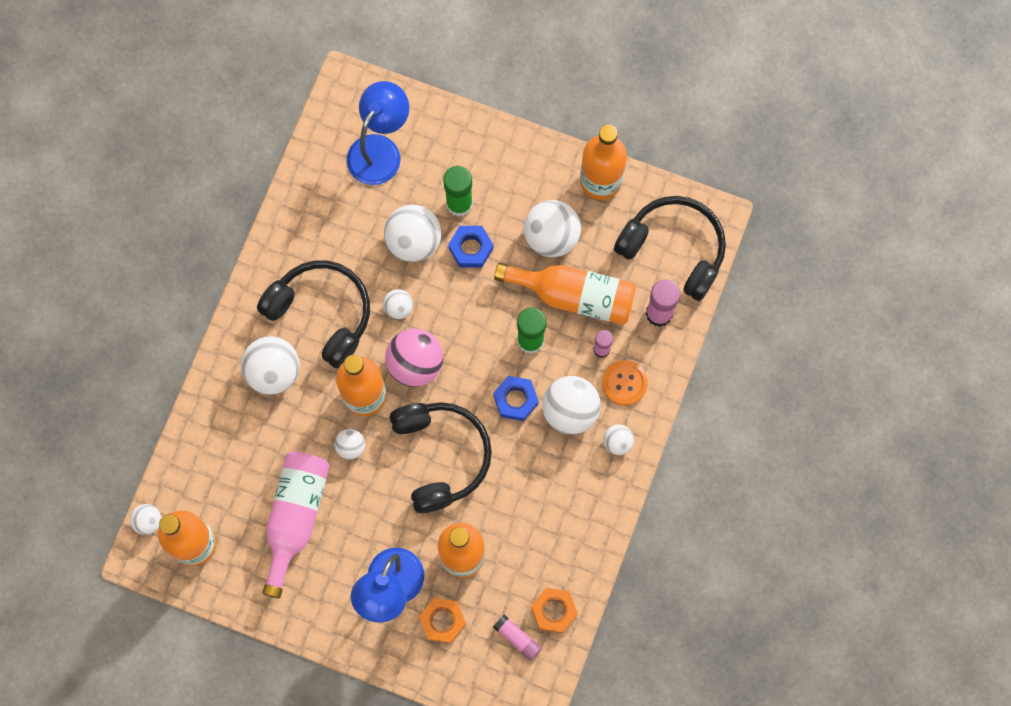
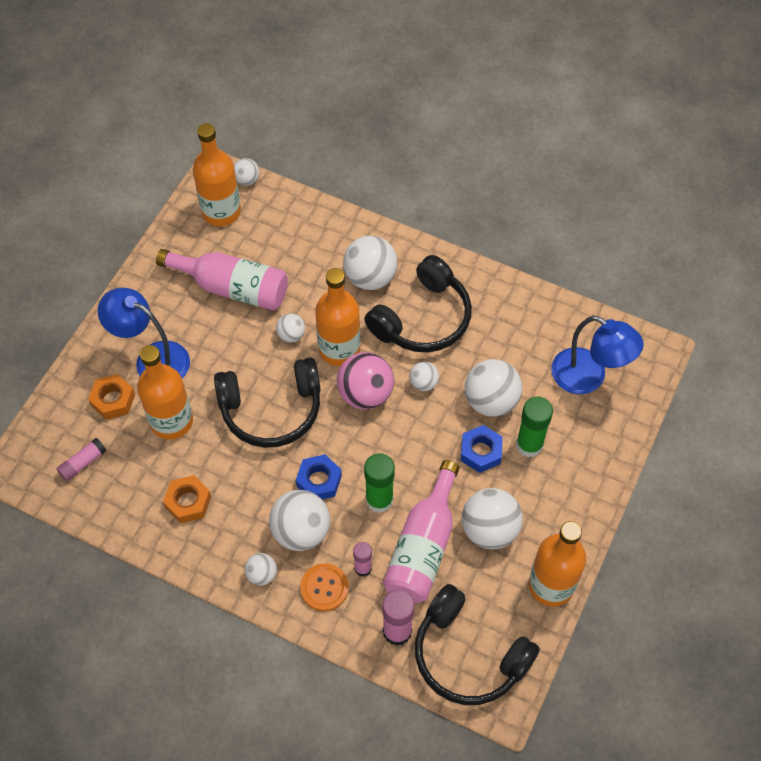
camera: 95 degrees right, 15 degrees down
orange bottle [494,263,636,325] -> pink bottle [383,460,460,603]
orange nut [531,588,578,633] -> orange nut moved to [163,475,211,523]
black headphones [614,196,726,301] -> black headphones turned 90 degrees clockwise [415,584,540,705]

